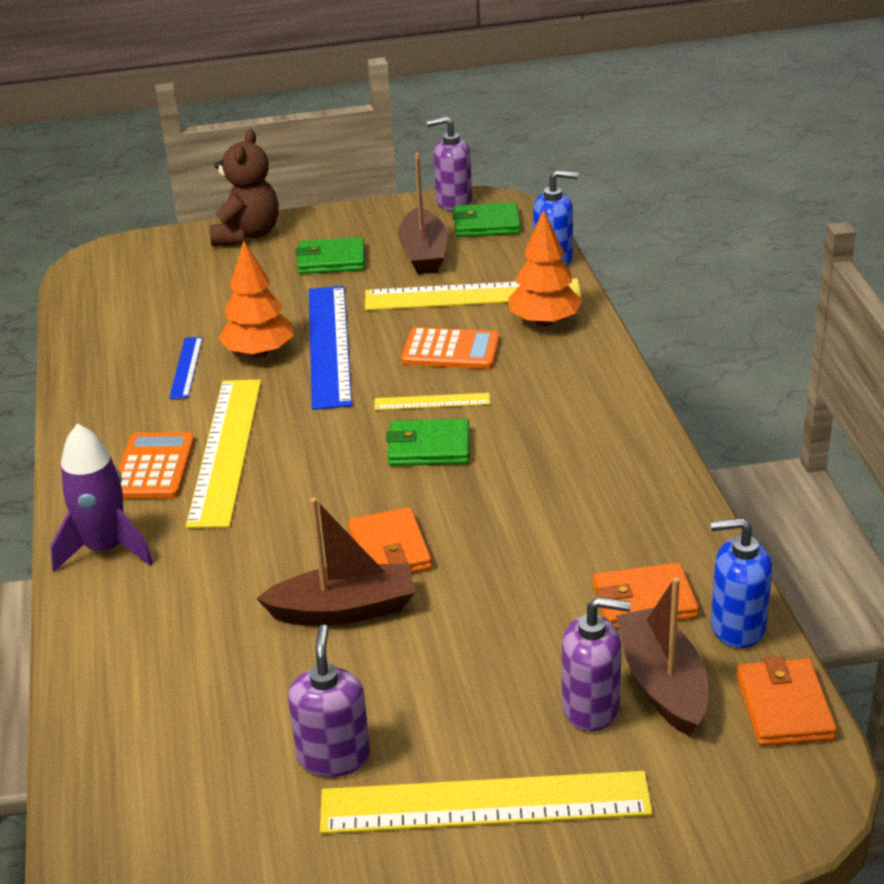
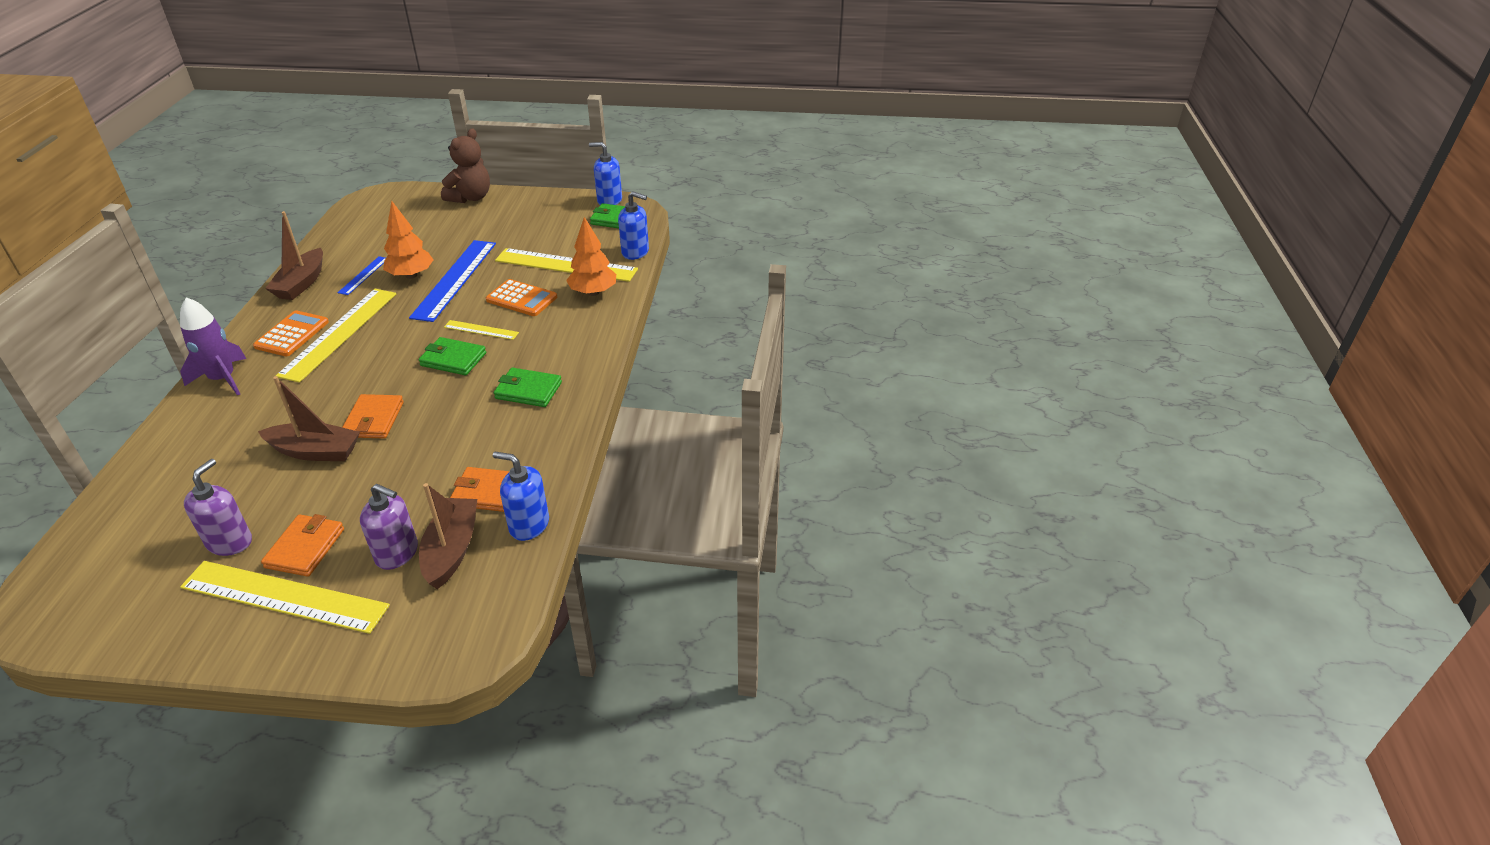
camera: 15 degrees right, 5 degrees up
green wallet [296,237,365,274] -> green wallet moved to [494,368,562,407]
brown boat [398,153,447,274] -> brown boat moved to [265,211,323,300]
purple soap dispenser [427,116,472,211] -> blue soap dispenser [589,142,622,205]
orange wallet [736,656,837,746] -> orange wallet moved to [261,514,344,577]

